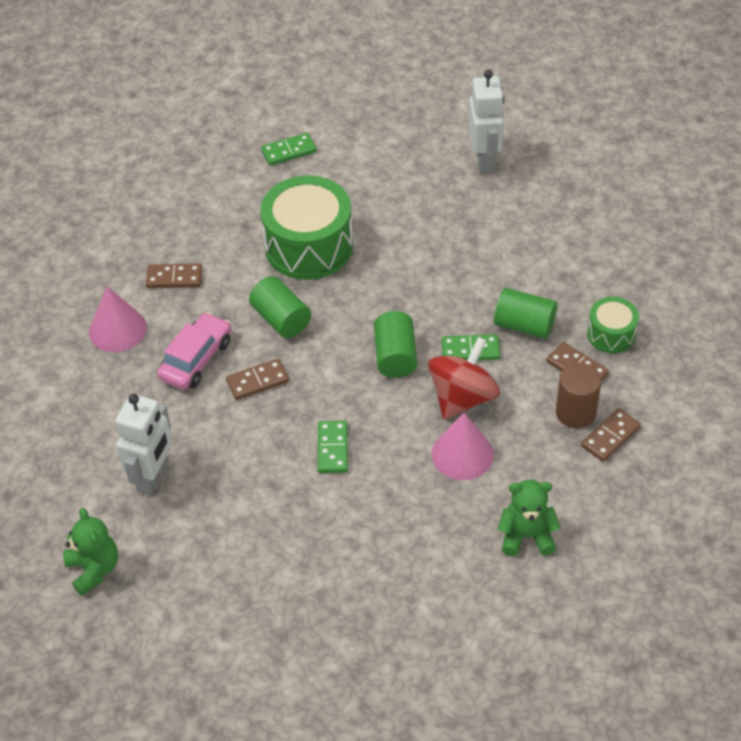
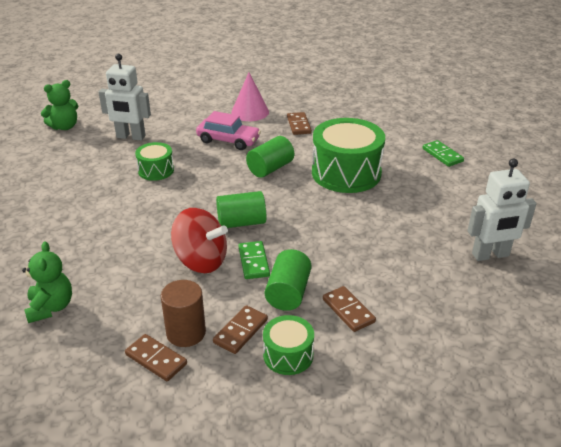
camera: 80 degrees right, 15 degrees down
brown domino [226,359,289,400] -> brown domino moved to [323,286,376,332]
green domino [317,421,348,473] -> none
pink cone [432,412,494,480] -> none
none -> green drum [135,142,174,181]

